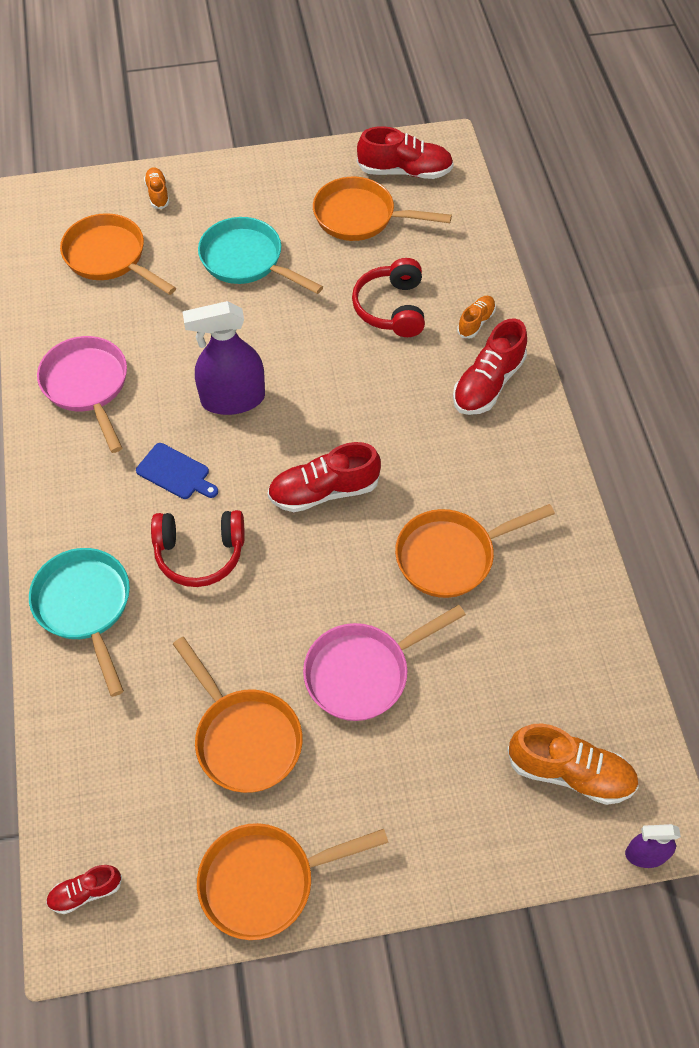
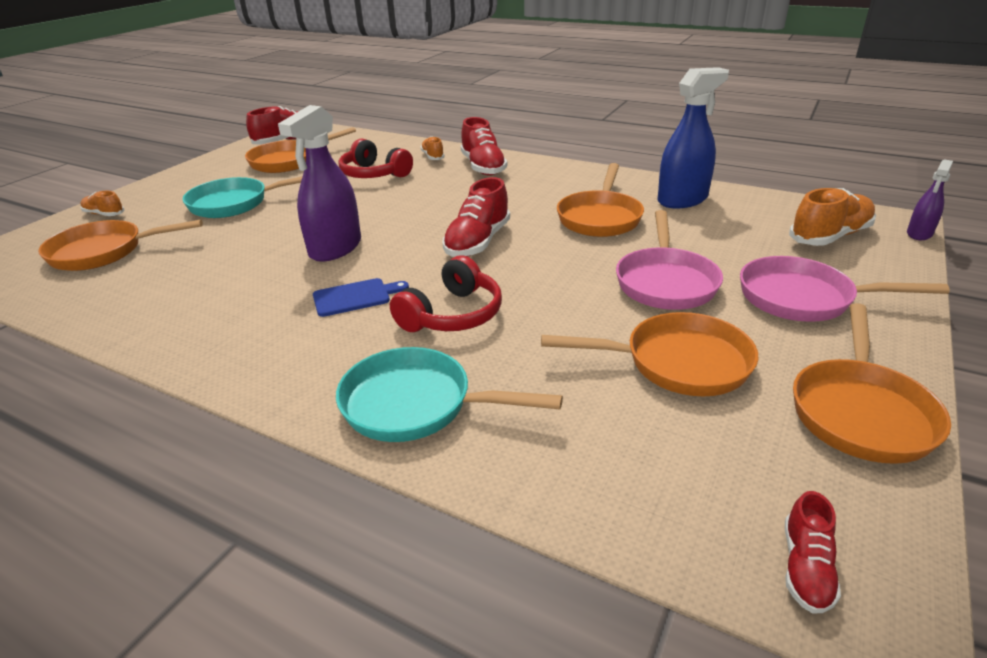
camera: 50 degrees left, 25 degrees down
pink pan [37,336,127,453] -> pink pan moved to [740,256,950,322]
none -> blue spray bottle [658,67,729,209]

